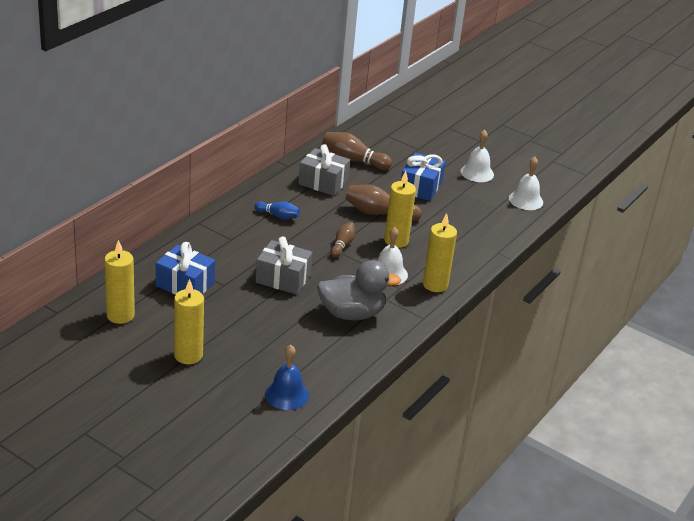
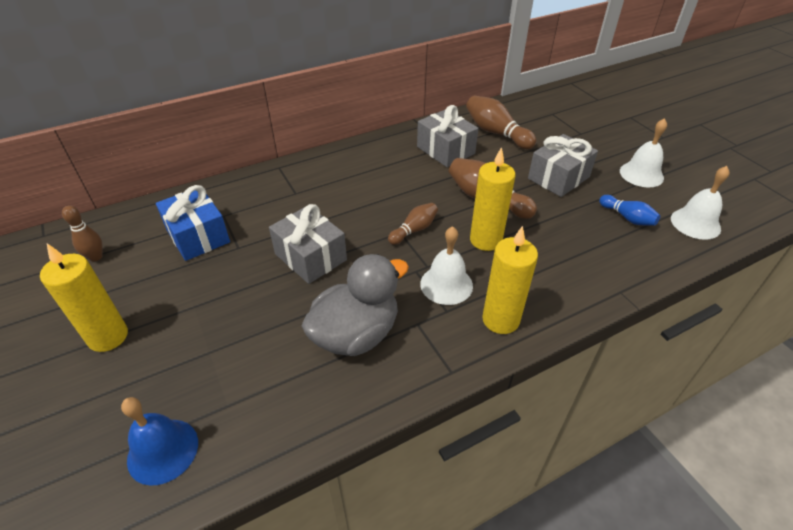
camera: 30 degrees right, 10 degrees up
yellow candle [104,240,135,324] -> brown bowling pin [62,205,103,262]
blue bowling pin [254,201,300,219] -> blue bowling pin moved to [599,195,660,226]
grey duck [317,260,401,320] -> grey duck turned 60 degrees counterclockwise [302,254,409,356]
blue gift [401,153,446,201] -> grey gift [528,134,598,197]

